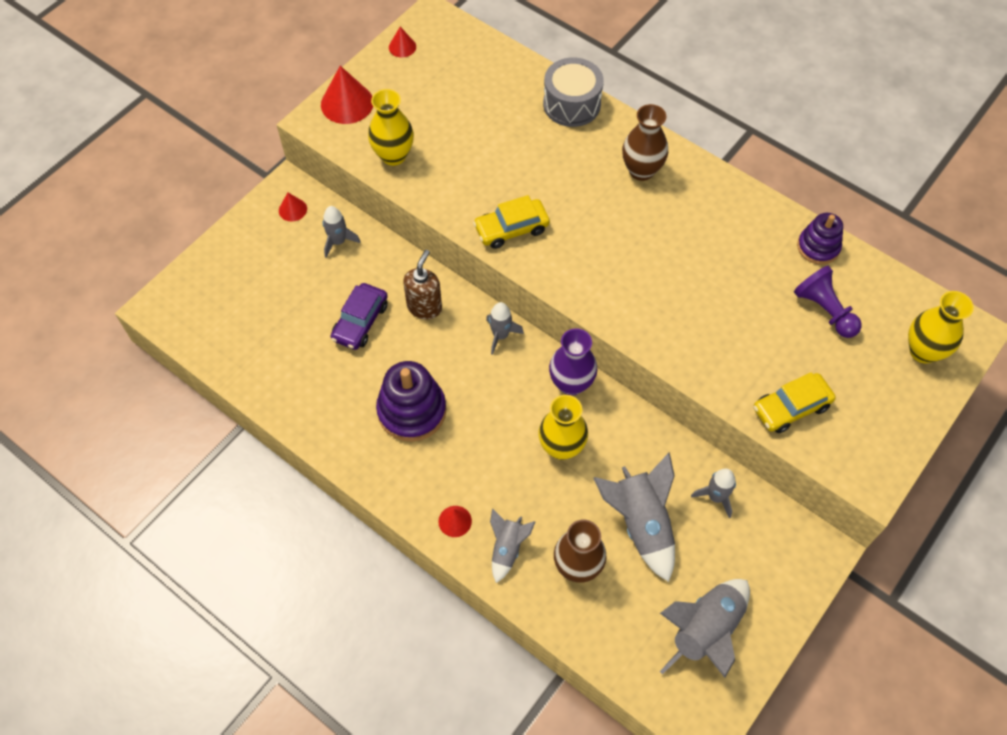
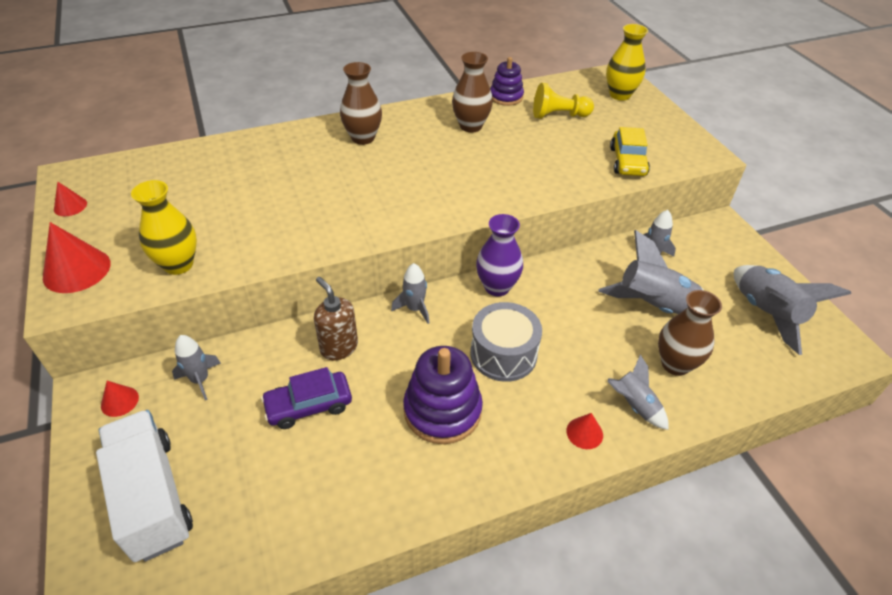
camera: 60 degrees left, 15 degrees down
purple car [331,283,388,350] -> purple car turned 105 degrees clockwise [261,367,352,429]
yellow car [473,195,550,249] -> none
yellow vase [538,395,588,460] -> none
grey drum [543,58,604,127] -> grey drum moved to [470,302,542,382]
purple pawn [794,266,862,338] -> yellow pawn [533,83,594,119]
none -> white truck [96,410,193,562]
none -> brown vase [452,52,493,133]

